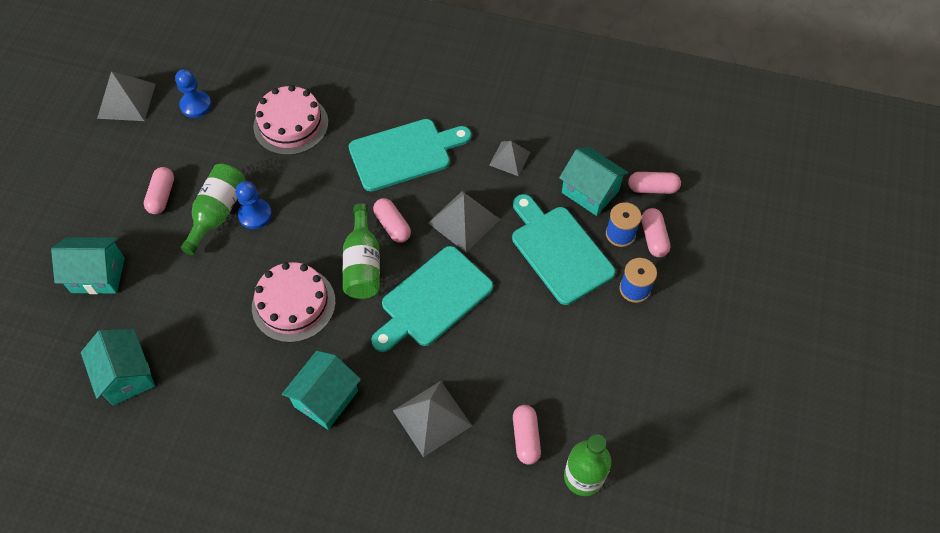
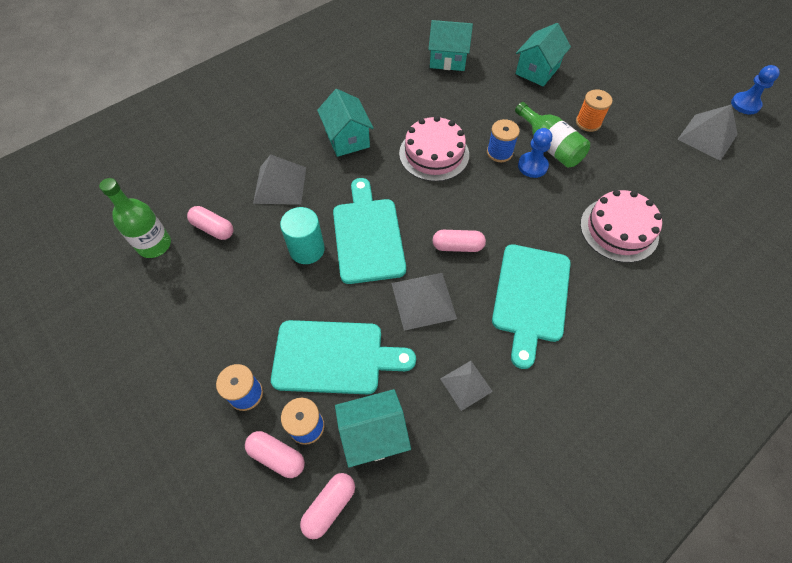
camera: 125 degrees right, 0 degrees up
pink capsule [144,167,174,214] -> orange spool [576,89,612,132]
blue pawn [175,69,211,118] -> blue pawn moved to [731,65,780,114]
green bottle [343,203,380,299] -> none
none -> turquoise cylinder [280,207,325,264]
none -> blue spool [487,119,520,162]

